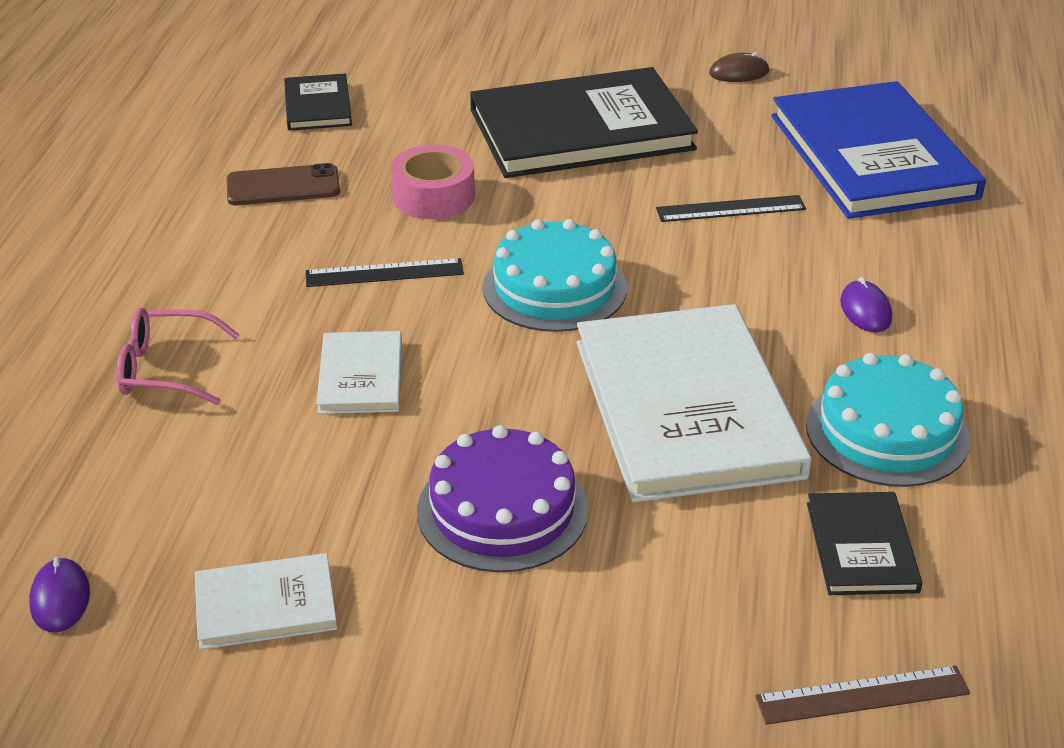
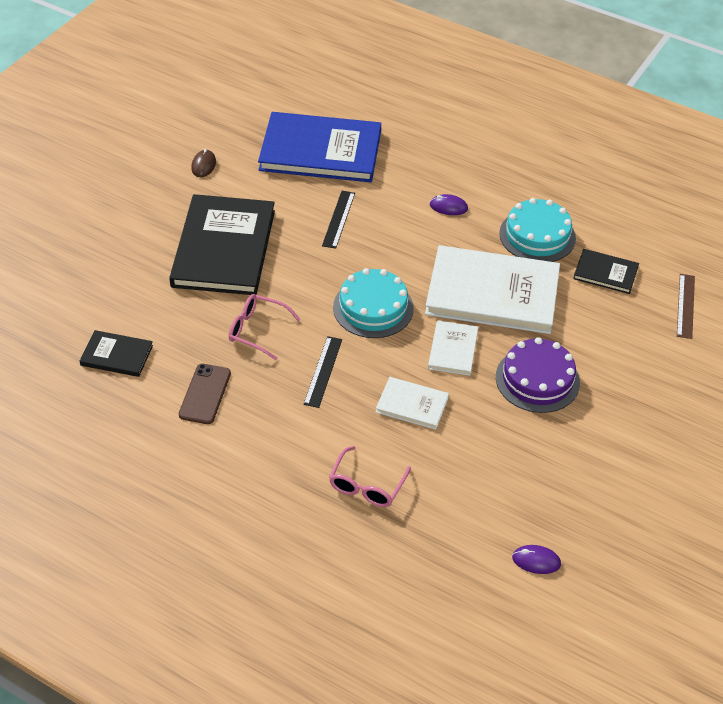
camera: 70 degrees left, 10 degrees up
white book [195,553,337,650] -> white book moved to [428,320,478,376]
pink tape [391,145,475,219] -> pink glasses [229,294,301,360]

